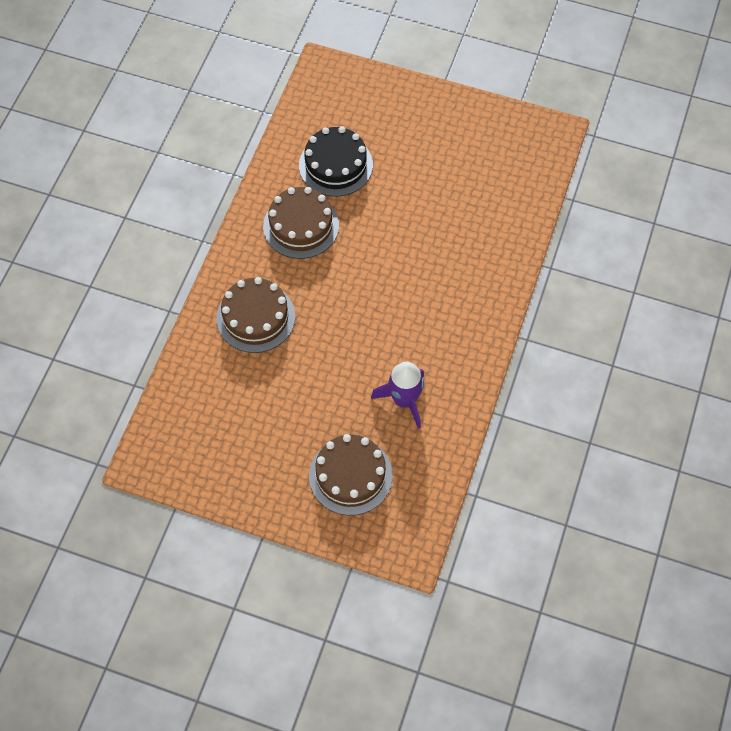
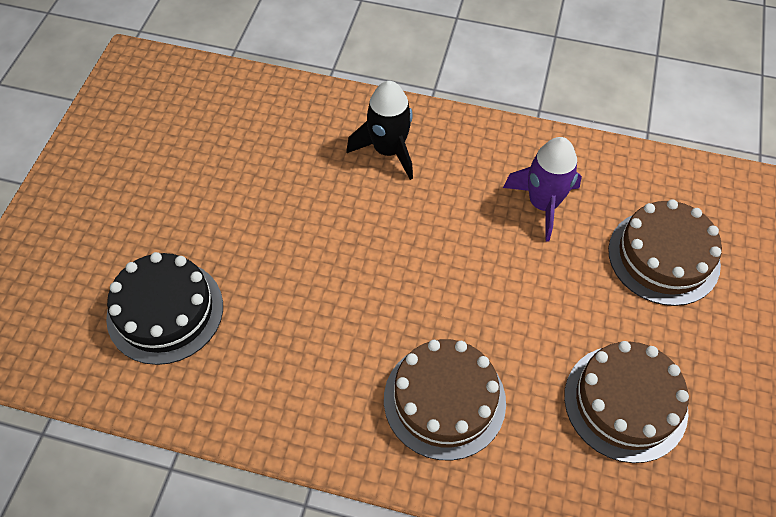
camera: 95 degrees left, 5 degrees down
brown cake [263,187,339,259] -> brown cake moved to [564,341,689,463]
none -> black rocket [347,81,413,180]

